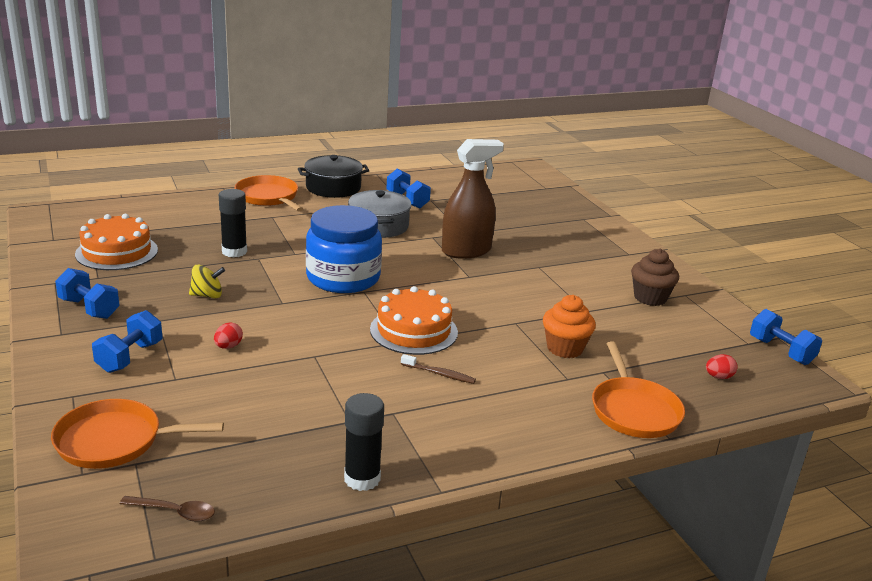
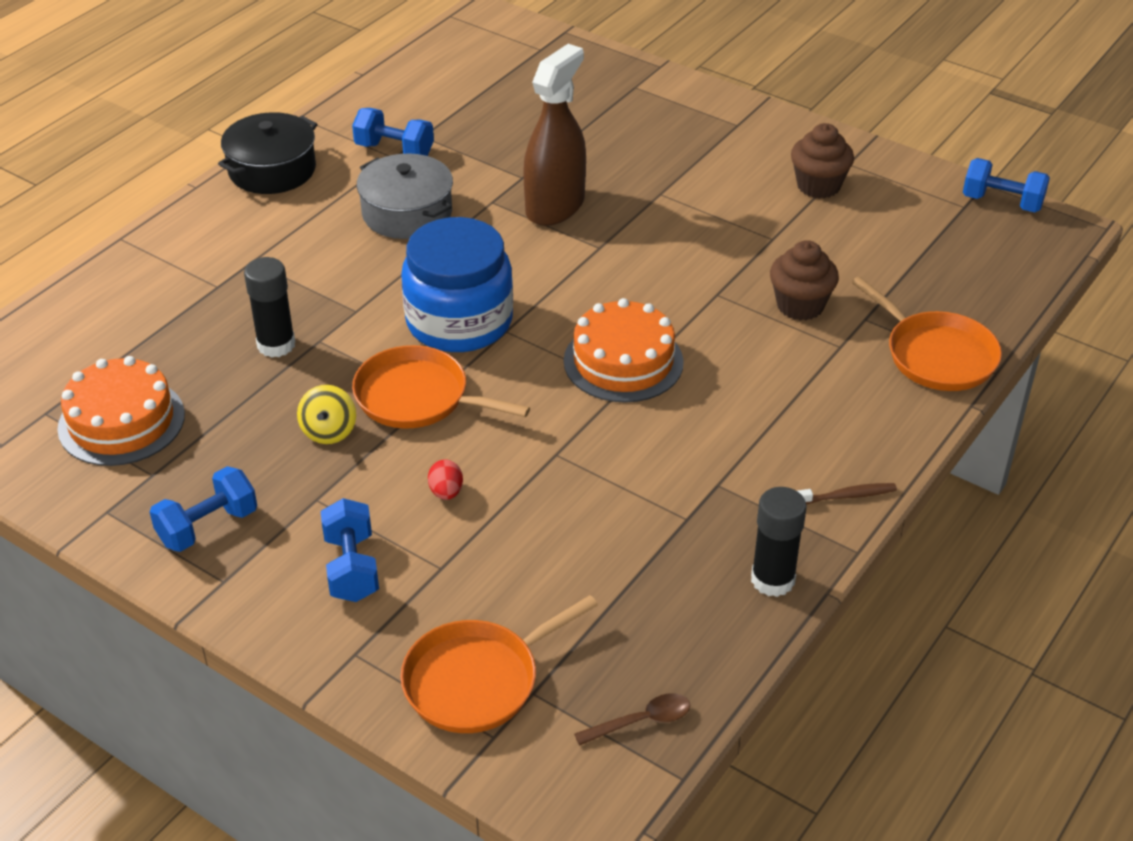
camera: 30 degrees left, 15 degrees up
blue dumbbell [55,268,119,319] -> blue dumbbell turned 45 degrees counterclockwise [150,466,257,552]
yellow spinning top [189,265,225,298] -> yellow spinning top turned 135 degrees clockwise [297,385,356,444]
orange pan [235,175,303,211] -> orange pan moved to [352,345,530,429]
brown toothbrush [401,354,476,384] -> brown toothbrush moved to [798,483,897,504]
orange cupcake [543,295,596,358] -> brown cupcake [770,240,839,321]
red egg [706,354,738,379] -> none

